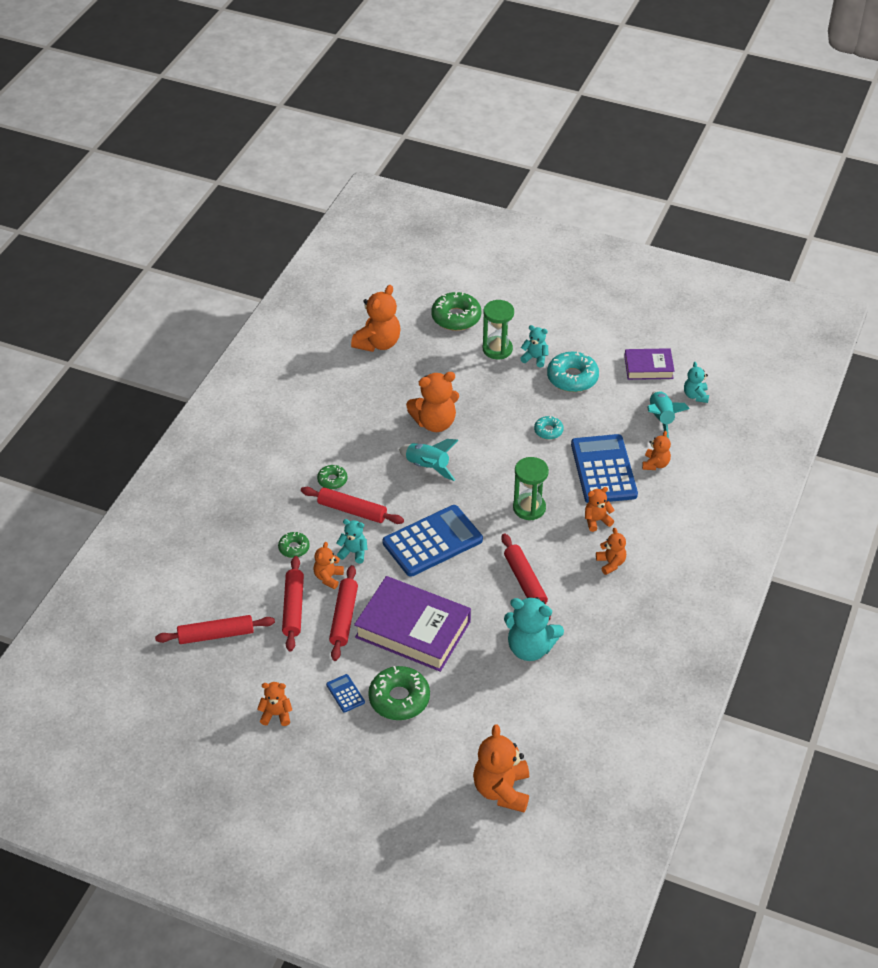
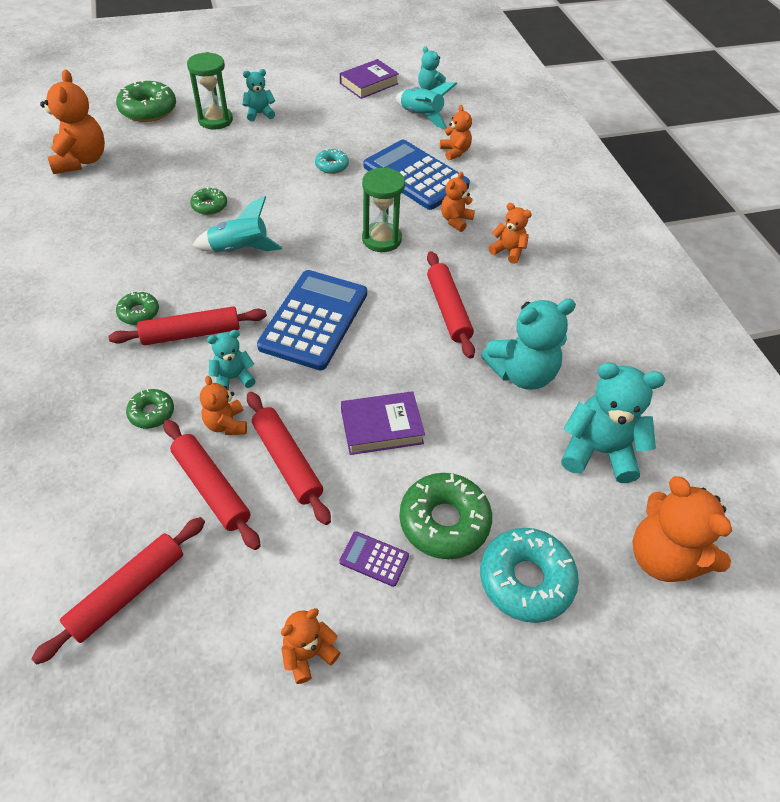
camera: 40 degrees left, 5 degrees up
blue calculator [326,674,365,713] -> purple calculator [339,531,409,587]
purple book [354,576,471,672] -> purple book [341,391,425,455], size x0.55
orange teddy bear [406,372,459,432] -> green donut [190,187,227,215]
red rolling pin [501,533,551,620] -> red rolling pin turned 45 degrees clockwise [427,251,475,359]
turquoise donut [547,351,599,392] -> turquoise donut moved to [480,528,579,623]
none -> turquoise teddy bear [561,362,665,483]

